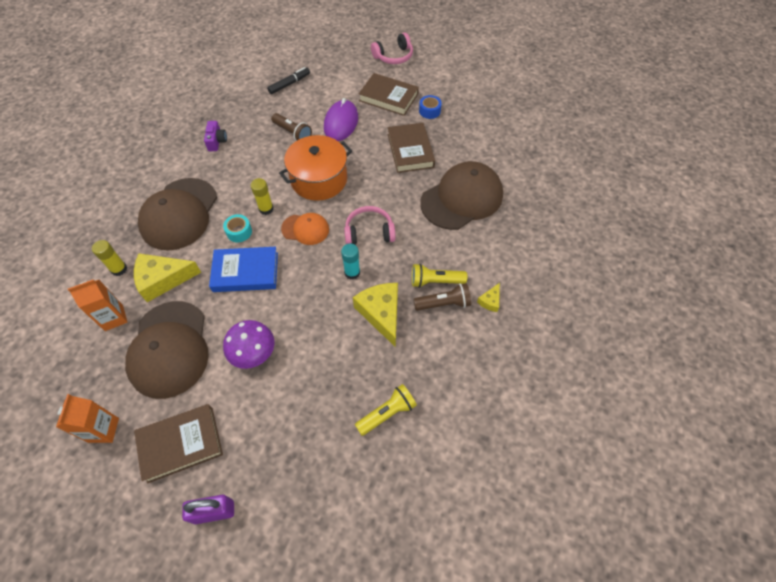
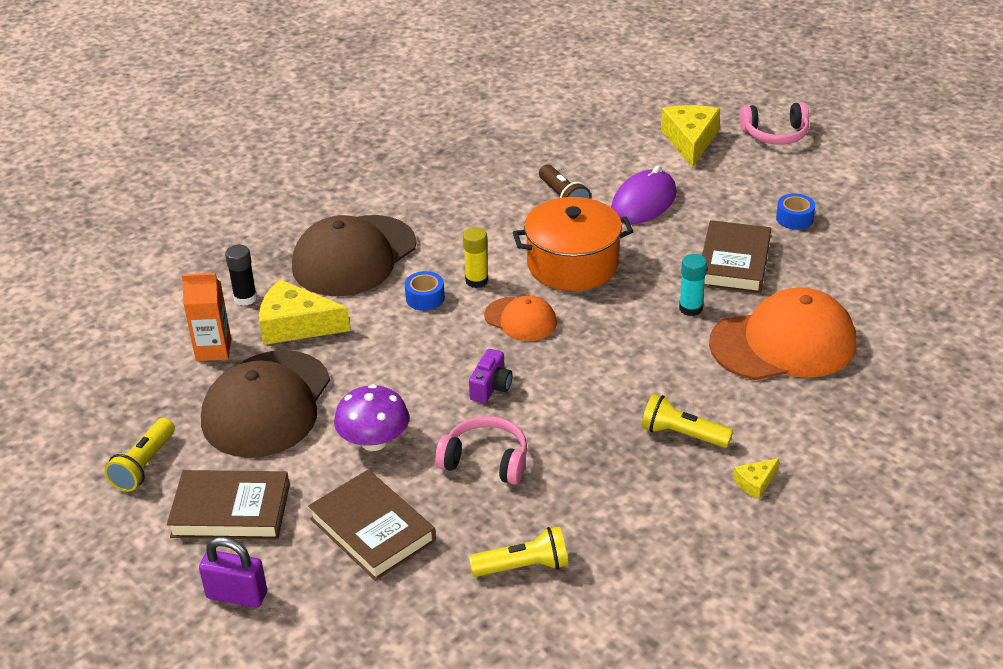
camera: 25 degrees right, 20 degrees down
orange carton [56,394,119,443] -> yellow flashlight [104,418,175,492]
yellow glue stick [92,240,127,276] -> black glue stick [225,245,257,306]
purple camera [204,121,227,151] -> purple camera moved to [469,349,512,403]
blue book [209,247,278,292] -> none
turquoise tape [223,214,252,242] -> blue tape [405,271,445,311]
black marker [267,67,310,94] -> none
turquoise glue stick [341,244,360,280] -> turquoise glue stick moved to [679,254,707,316]
pink headphones [344,206,396,245] -> pink headphones moved to [435,416,527,485]
yellow cheese [353,283,398,347] -> yellow cheese moved to [661,105,720,168]
brown book [359,73,419,116] -> brown book moved to [308,470,436,581]
brown flashlight [413,283,471,311] -> none
brown cap [420,161,503,230] -> orange cap [709,288,856,380]

